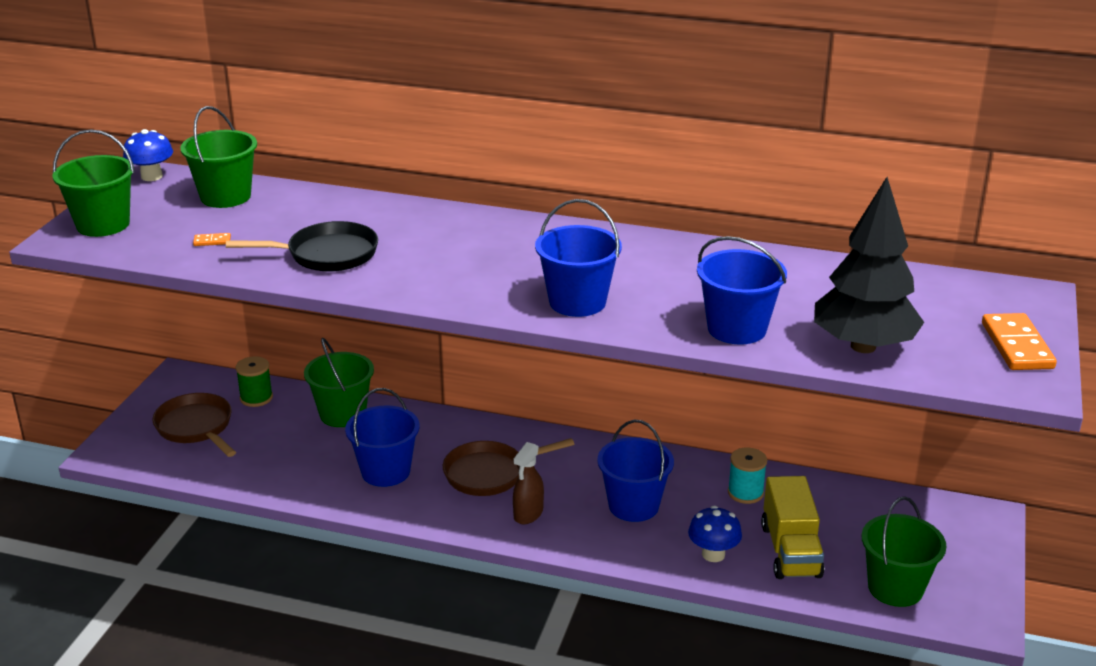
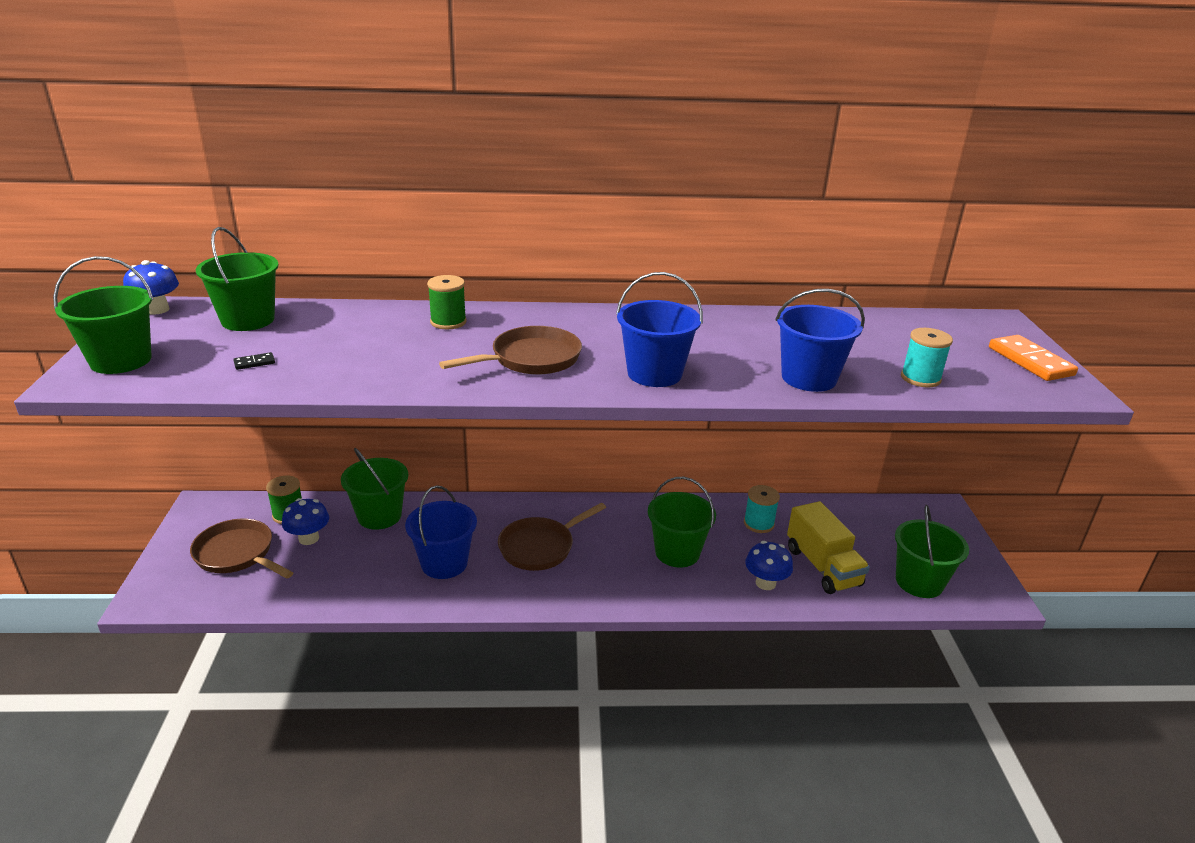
camera: 20 degrees left, 0 degrees up
orange domino [193,233,231,246] -> black domino [233,352,275,370]
black pan [226,221,378,272] -> none
brown spray bottle [513,442,544,524] -> none
blue bucket [597,420,674,522] -> green bucket [648,477,716,568]
black tree [814,177,924,353] -> turquoise spool [901,328,953,388]
none -> blue mushroom [282,498,329,545]
none -> green spool [427,275,467,329]
none -> brown pan [439,326,582,375]

